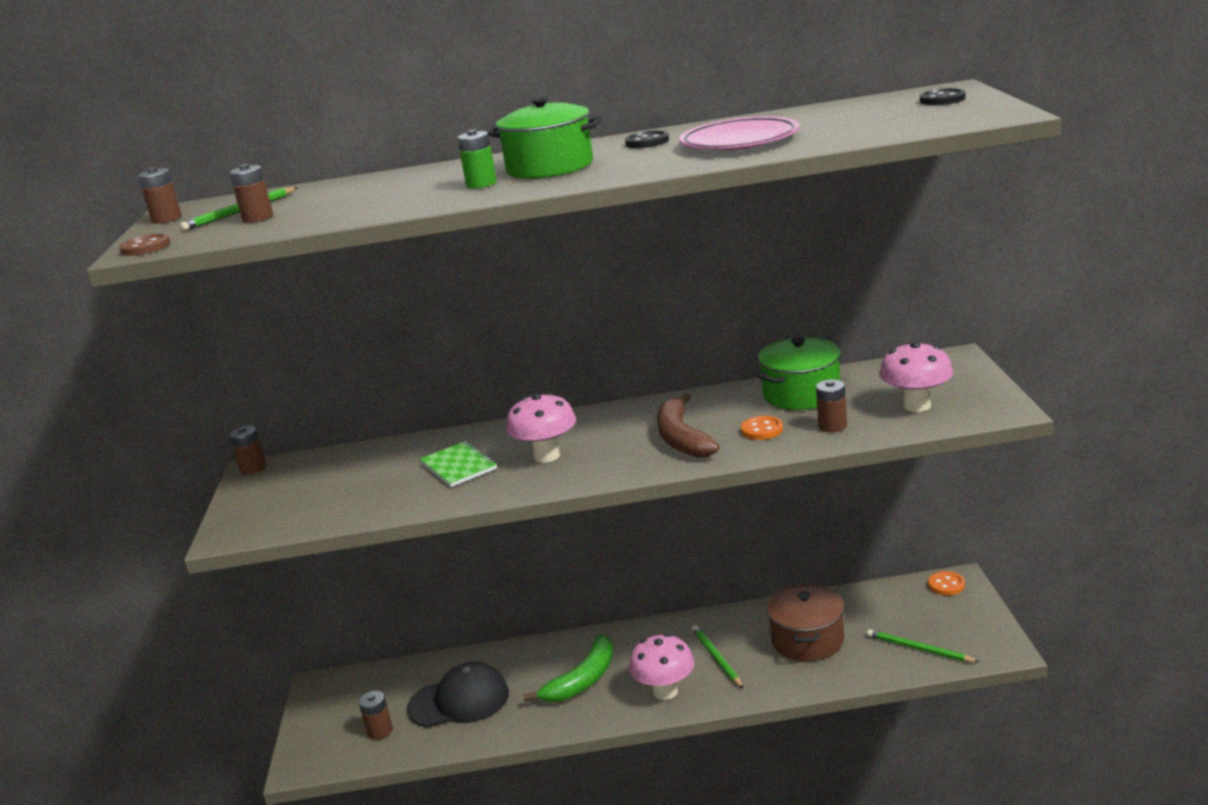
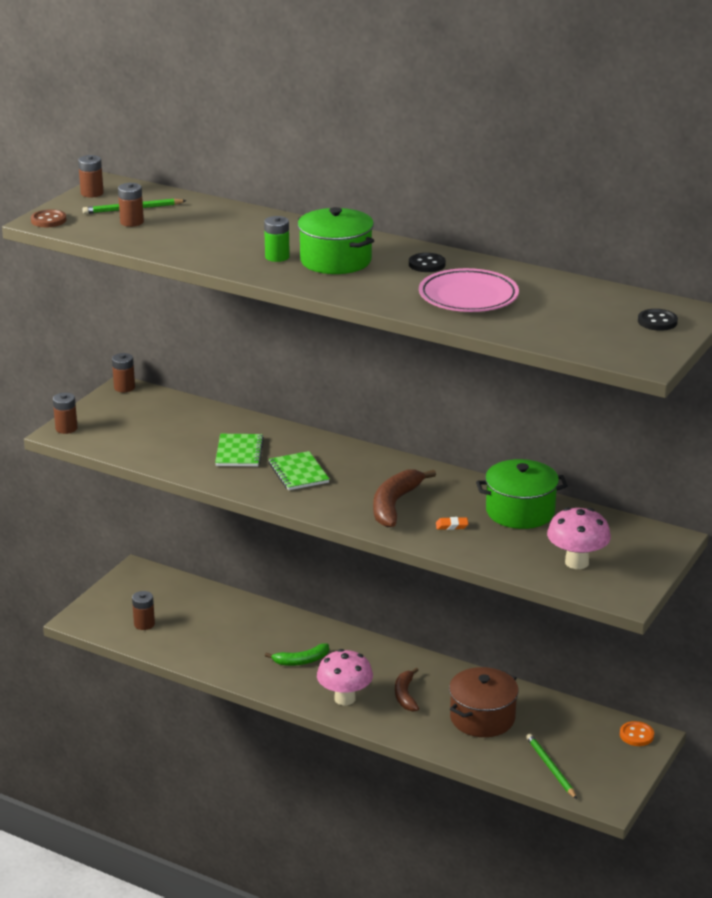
camera: 30 degrees right, 5 degrees up
black cap [407,662,509,728] -> none
pink mushroom [506,393,576,463] -> green notebook [269,451,329,490]
green banana [523,635,614,702] -> green banana [265,643,329,666], size x0.65
green pencil [692,625,743,688] -> brown banana [395,668,419,712]
orange button [741,416,783,440] -> orange eraser [436,517,468,530]
brown battery [816,379,847,432] -> brown battery moved to [53,393,77,434]

